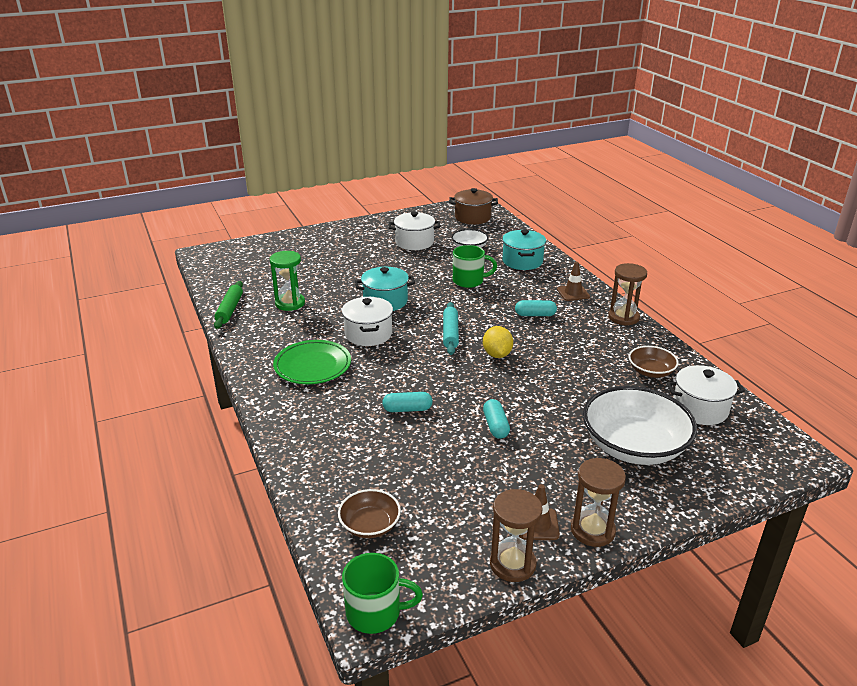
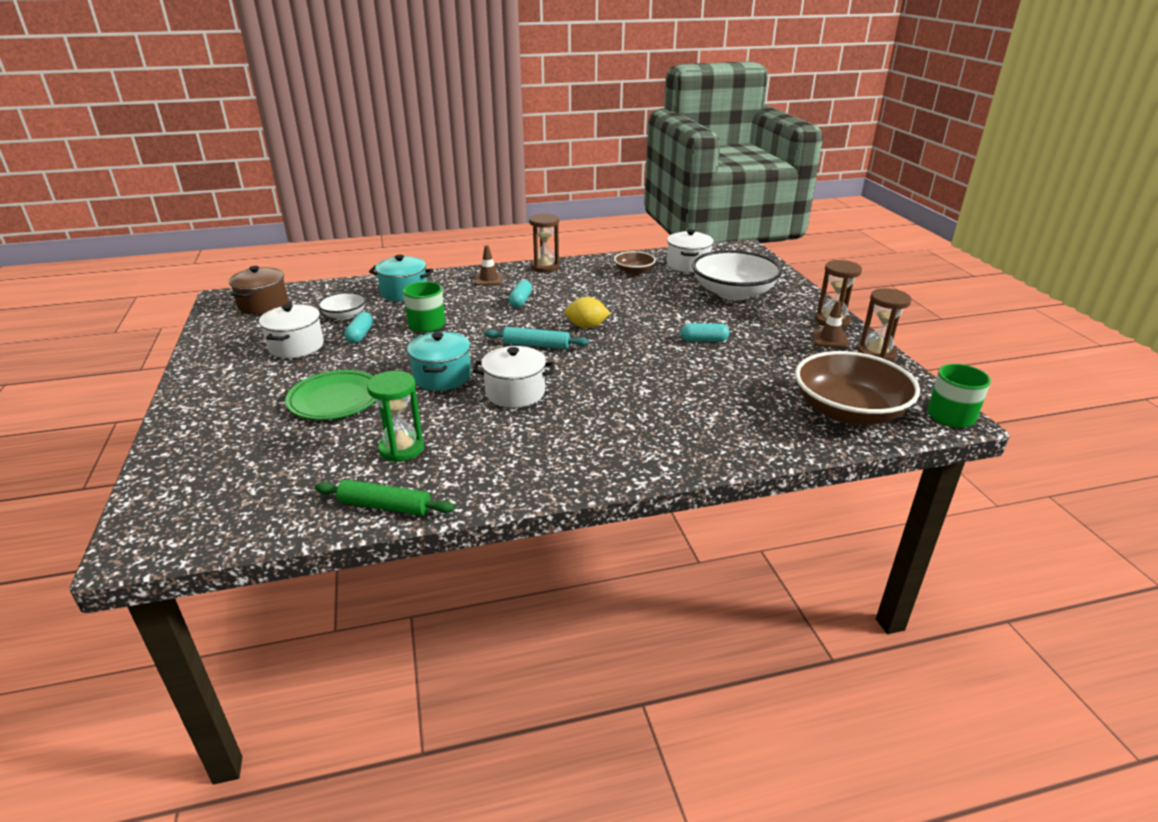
camera: 80 degrees left, 0 degrees up
green plate [273,340,351,384] -> green plate moved to [285,370,376,420]
brown bowl [338,489,401,538] -> brown bowl [795,351,920,425], size x1.98
turquoise capsule [382,392,432,412] -> turquoise capsule moved to [344,312,373,343]

